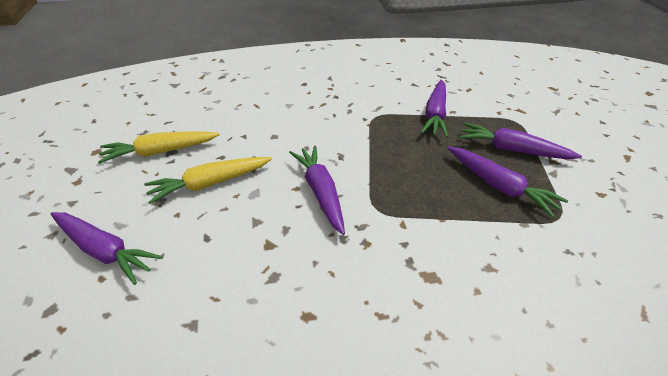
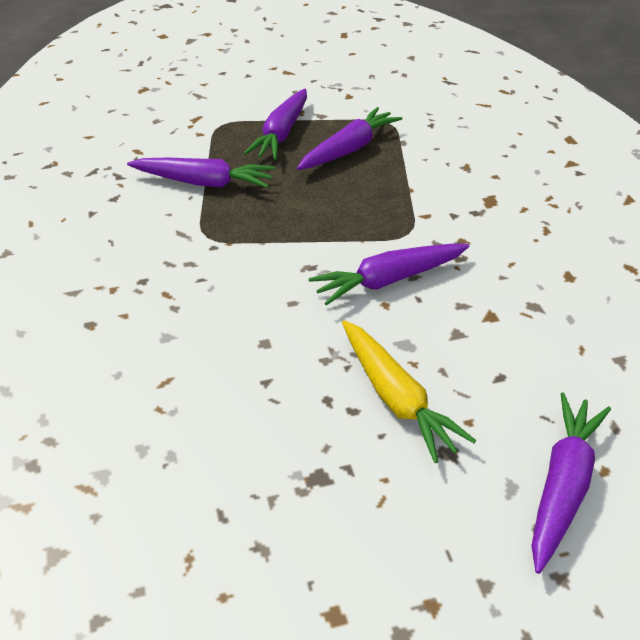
camera: 95 degrees left, 0 degrees up
yellow carrot [98,132,220,164] -> none

